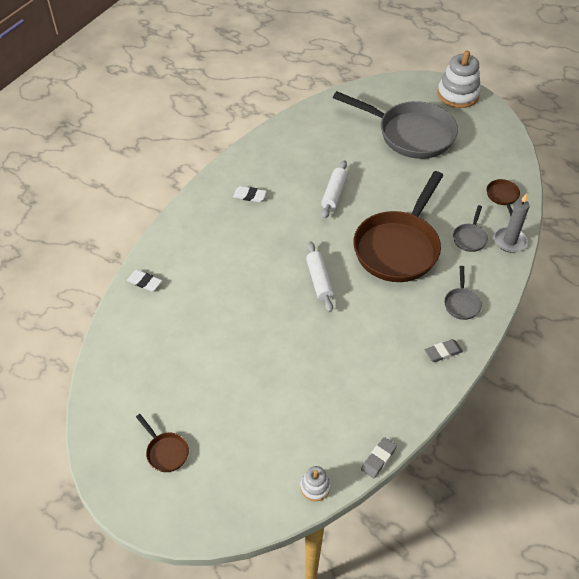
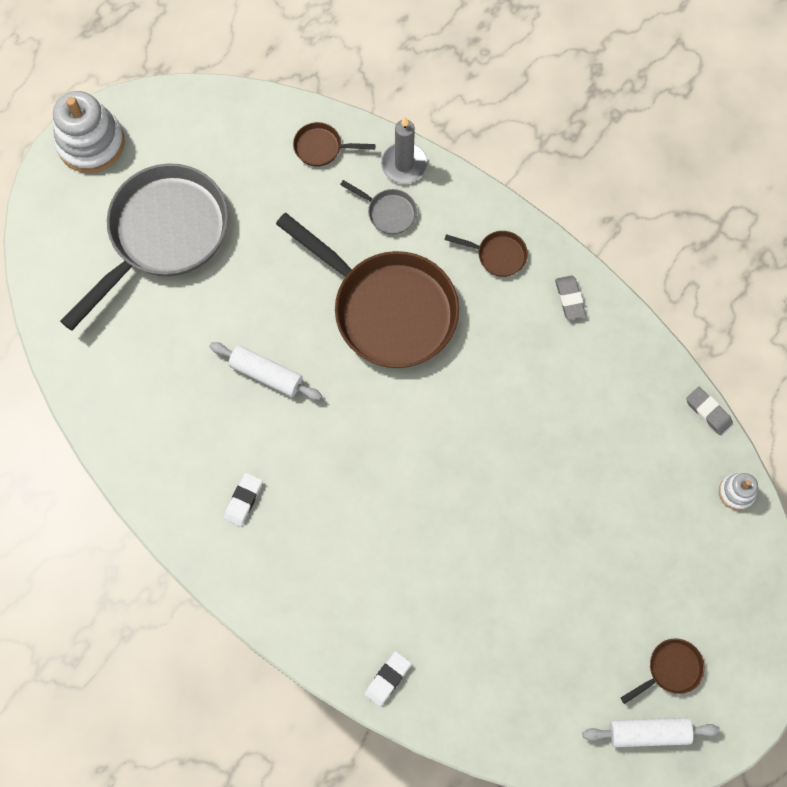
camera: 80 degrees left, 20 degrees up
white rolling pin [306,241,334,312] -> white rolling pin moved to [583,718,720,747]
grey pan [444,266,482,320] -> brown pan [444,231,528,277]

